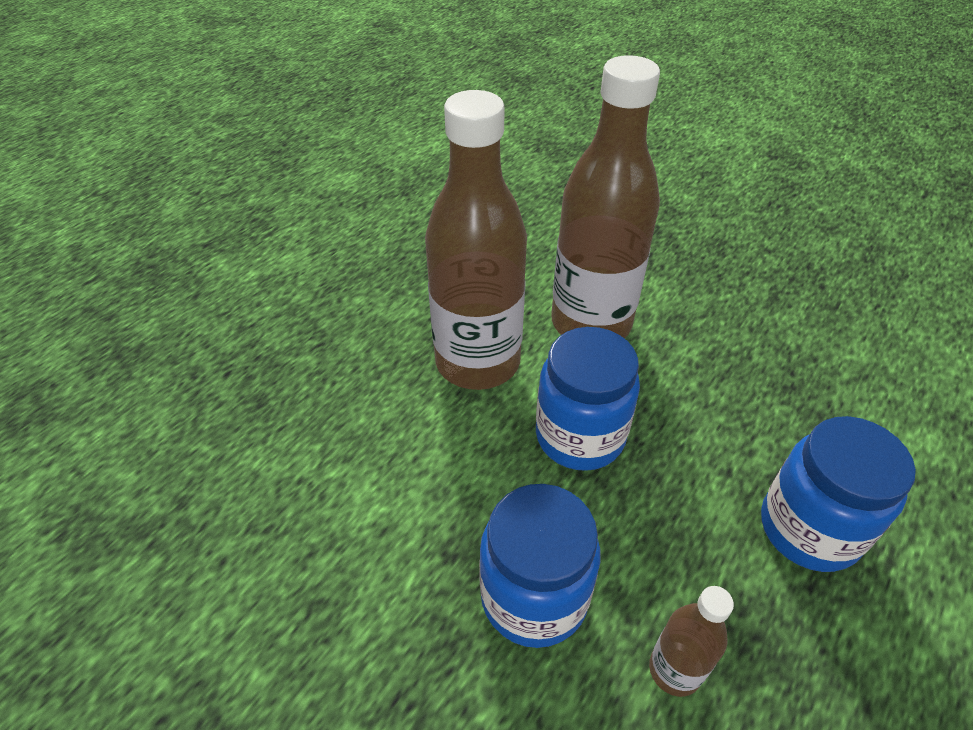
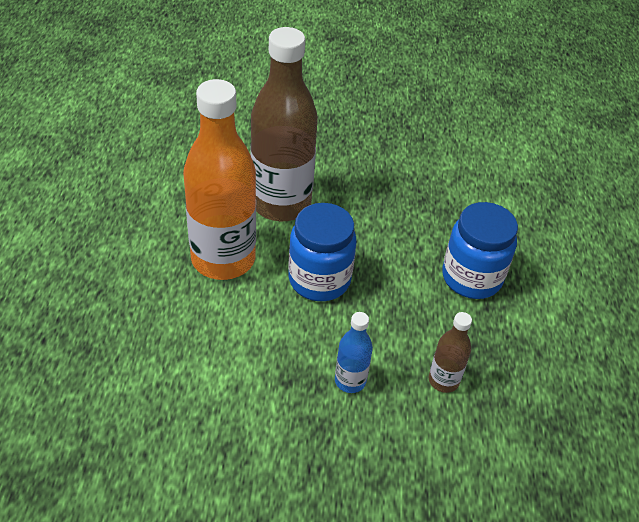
camera: 35 degrees left, 0 degrees up
brown bottle [425,90,527,390] -> orange bottle [183,79,256,280]
blue jar [479,484,600,648] -> blue bottle [335,312,373,393]

